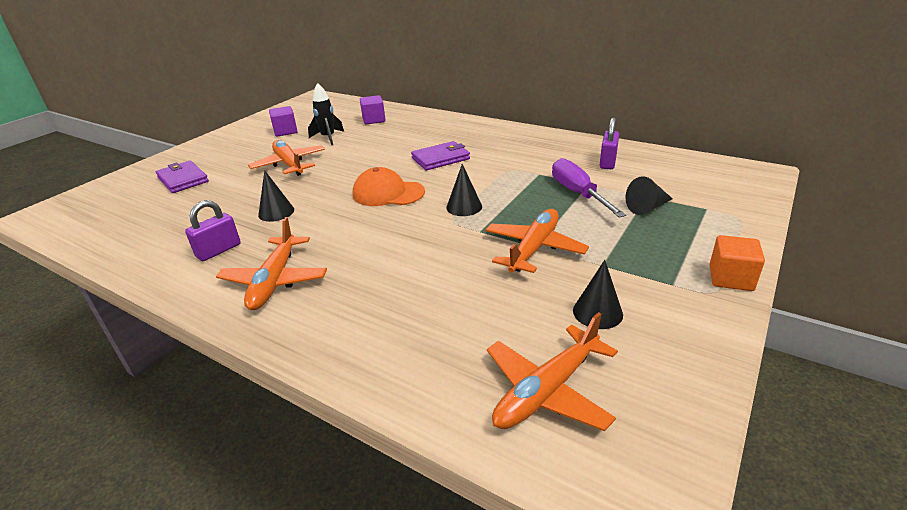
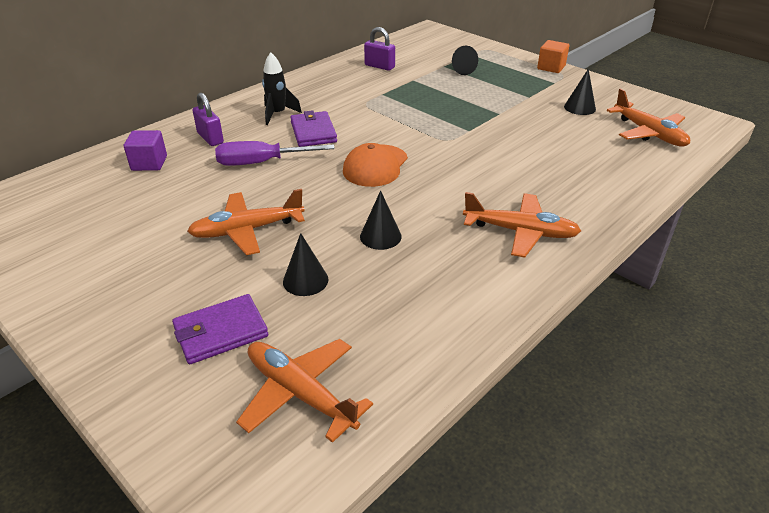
camera: 80 degrees left, 5 degrees up
purple padlock [185,200,241,261] -> purple padlock moved to [192,93,224,146]
purple cube [269,106,298,137] -> none
black rocket [308,83,344,145] -> black rocket moved to [262,52,302,125]
black cone [446,164,482,216] -> black cone moved to [283,233,328,296]
orange plane [485,209,589,273] -> orange plane moved to [236,339,373,443]
purple screwdriver [552,158,626,218] -> purple screwdriver moved to [215,141,335,166]

